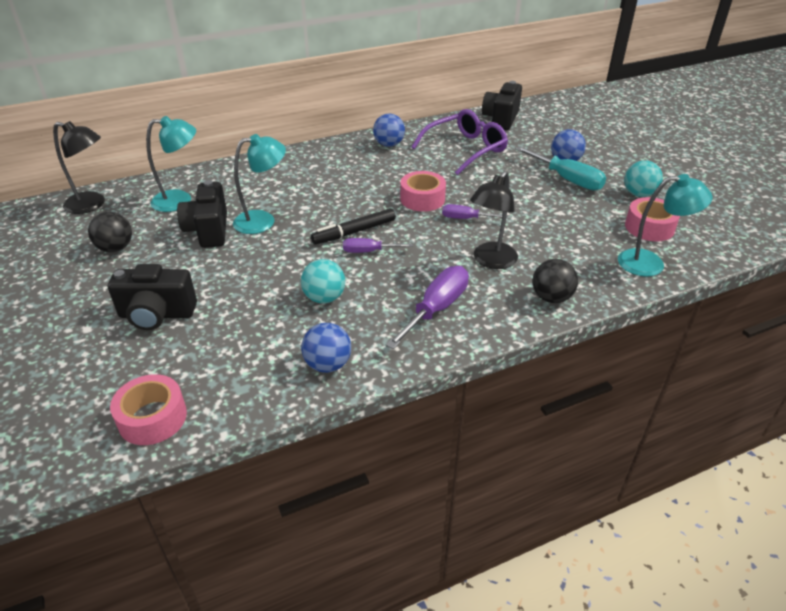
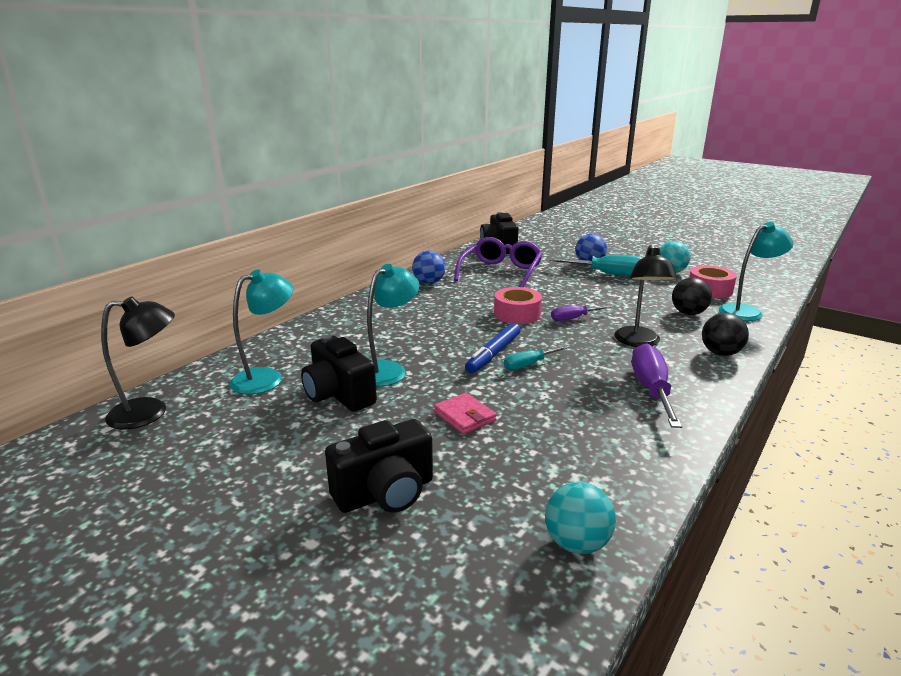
camera: 30 degrees left, 15 degrees down
black ball [88,212,132,252] -> black ball moved to [672,278,712,315]
pink tape [110,374,187,445] -> none
turquoise ball [301,259,345,304] -> turquoise ball moved to [545,482,616,554]
blue ball [301,323,351,373] -> none
black marker [311,208,396,244] -> blue marker [465,323,521,373]
purple screwdriver [343,238,413,253] -> turquoise screwdriver [504,345,569,370]
none -> pink wallet [434,393,497,434]

